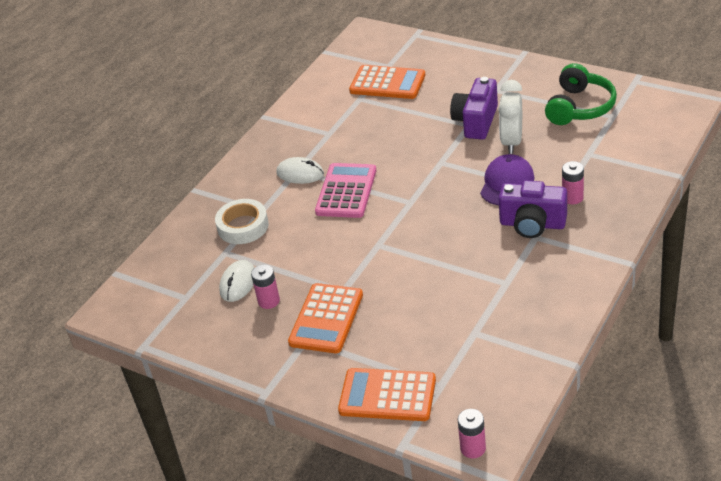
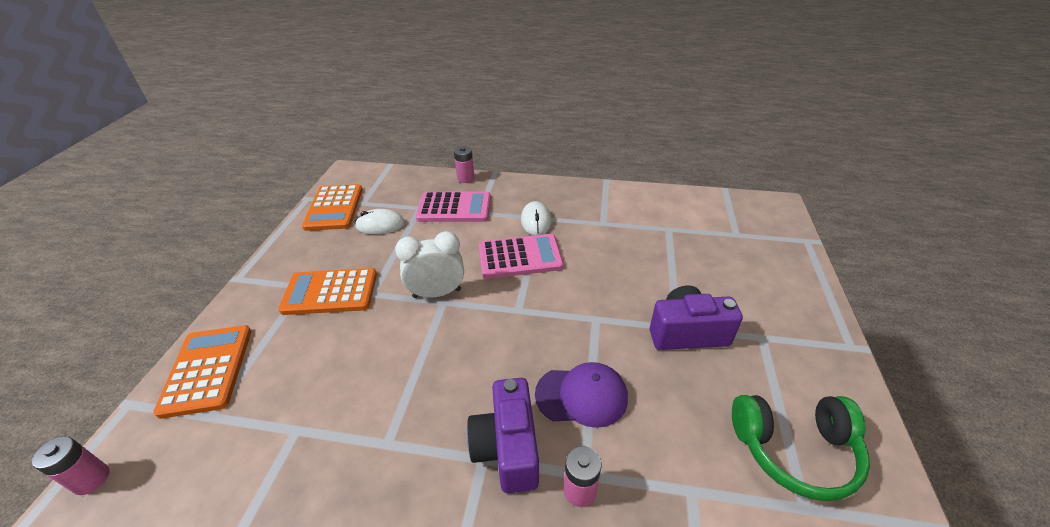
camera: 65 degrees right, 0 degrees up
white tape [215,199,269,244] -> pink calculator [416,191,491,222]
pink battery [251,265,280,309] -> pink battery moved to [454,146,475,183]
orange calculator [349,65,426,99] -> orange calculator moved to [302,184,363,231]
white clock [498,80,522,154] -> white clock moved to [395,231,464,298]

